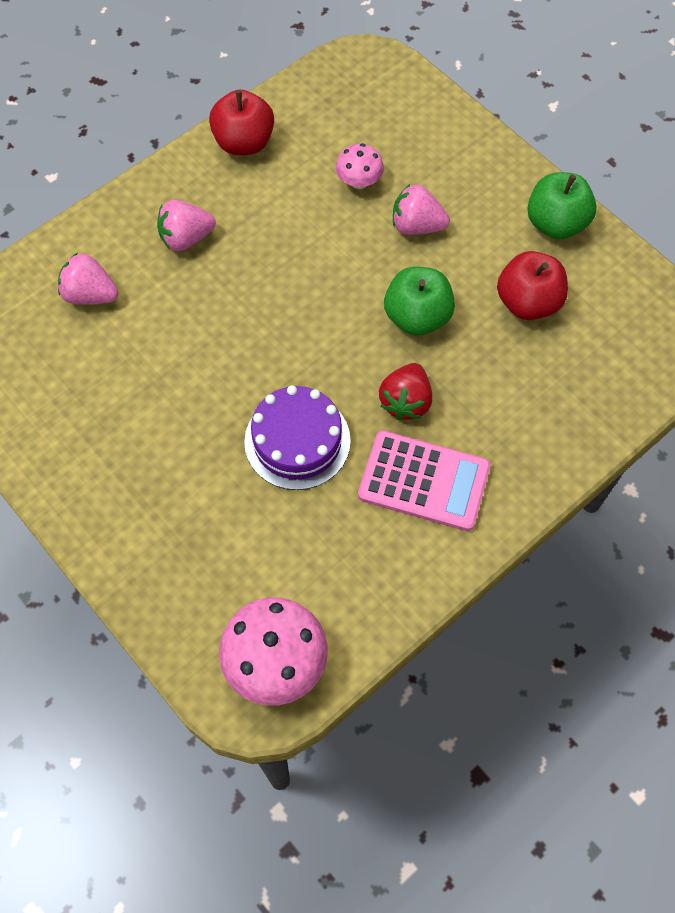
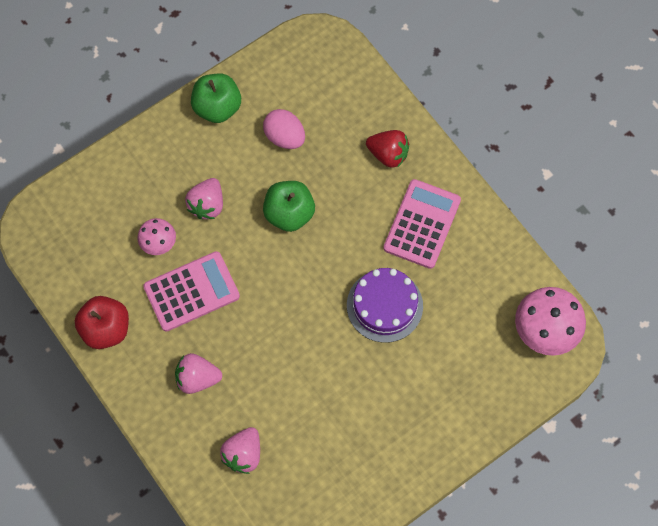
camera: 85 degrees left, 5 degrees up
pink strawberry [157,200,216,251] -> pink strawberry turned 105 degrees clockwise [175,353,222,394]
red strawberry [379,363,432,420] -> red strawberry moved to [366,130,409,168]
red apple [497,251,568,320] -> pink egg [263,109,305,149]
none -> pink calculator [143,251,240,332]

